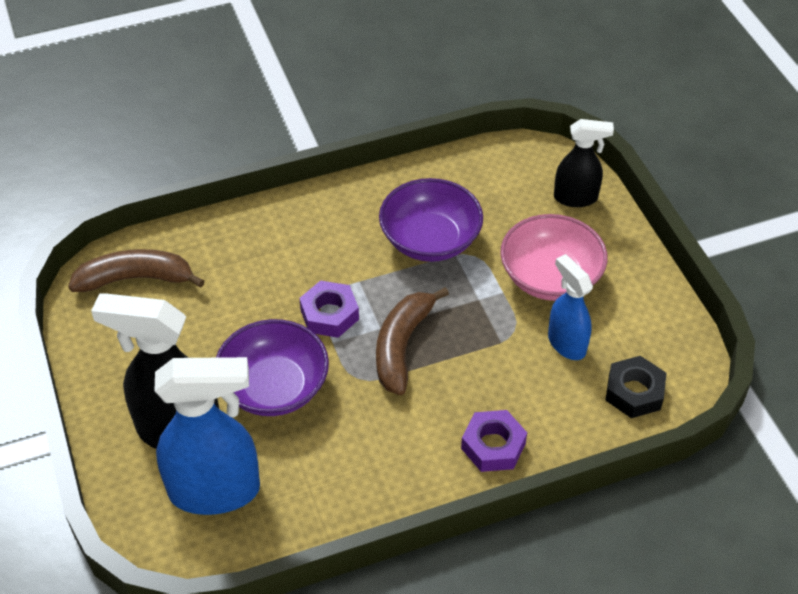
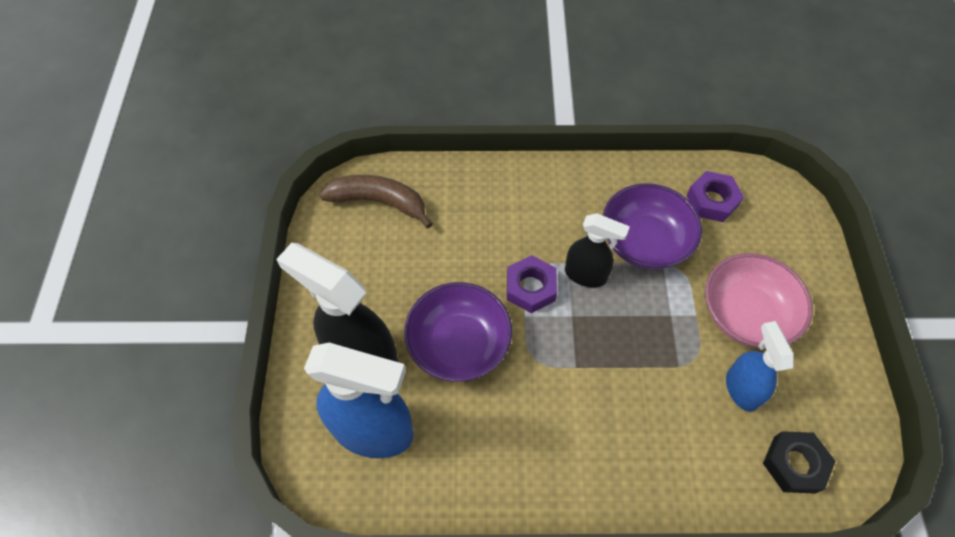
camera: 20 degrees right, 10 degrees up
brown banana [376,287,449,395] -> none
purple nut [461,410,527,472] -> purple nut moved to [686,171,744,222]
black spray bottle [554,119,614,207] -> black spray bottle moved to [565,213,630,287]

